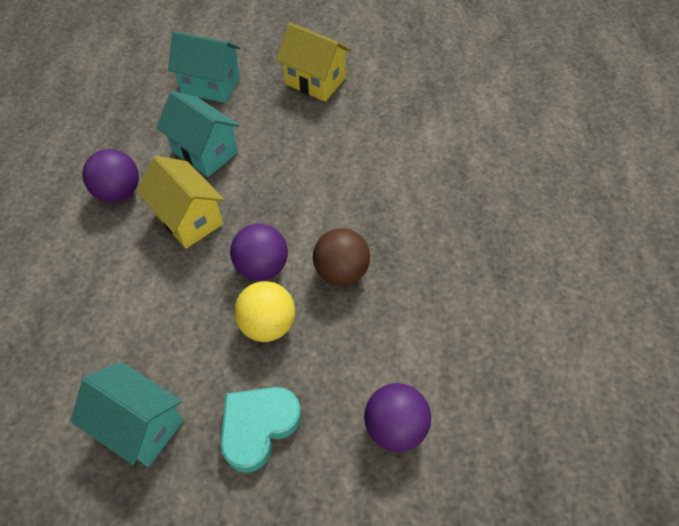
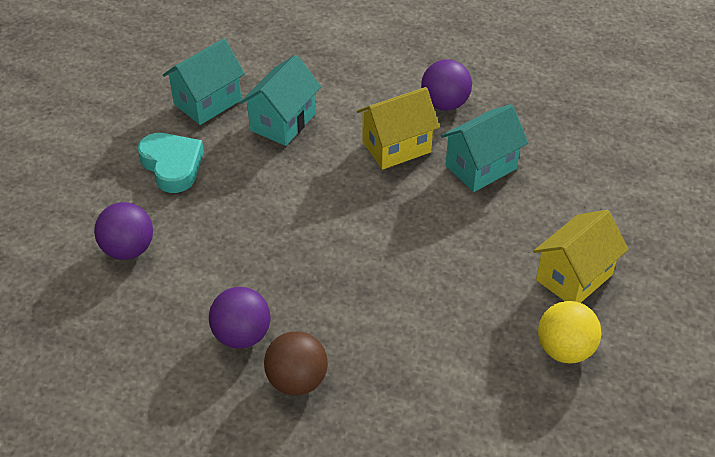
camera: 105 degrees right, 10 degrees down
turquoise house [168,31,241,103] -> turquoise house moved to [240,55,321,146]
purple ball [230,224,288,281] -> purple ball moved to [209,287,271,349]
yellow ball [234,281,295,342] -> yellow ball moved to [538,301,602,363]
brown ball [313,228,370,286] -> brown ball moved to [264,331,328,395]

